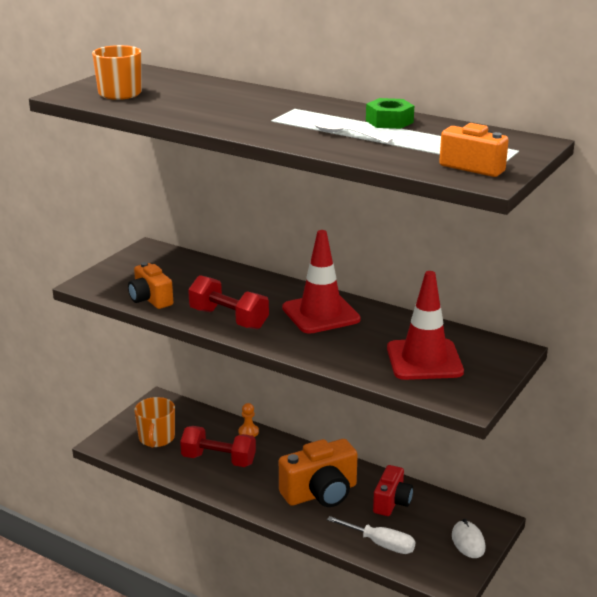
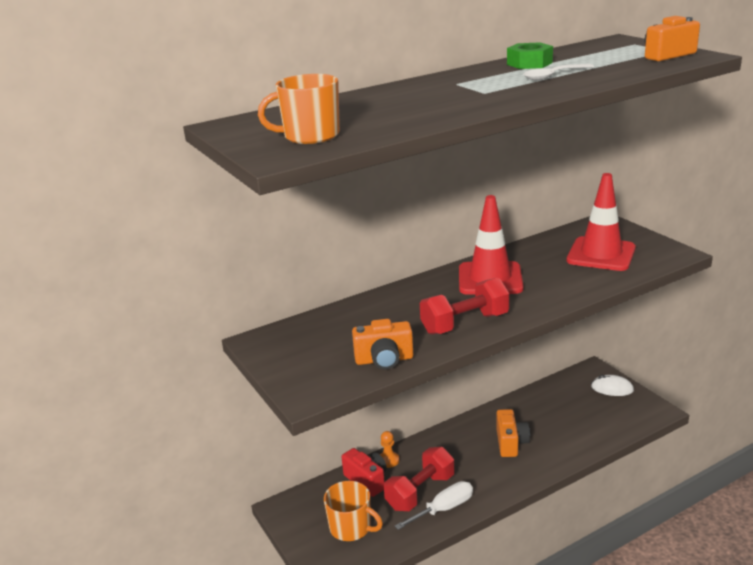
camera: 60 degrees left, 0 degrees up
orange camera [279,439,358,507] -> orange camera [496,409,530,457], size x0.62
white screwdriver [327,516,415,554] -> white screwdriver moved to [394,481,473,530]
red camera [373,465,413,516] -> red camera moved to [342,448,387,497]

